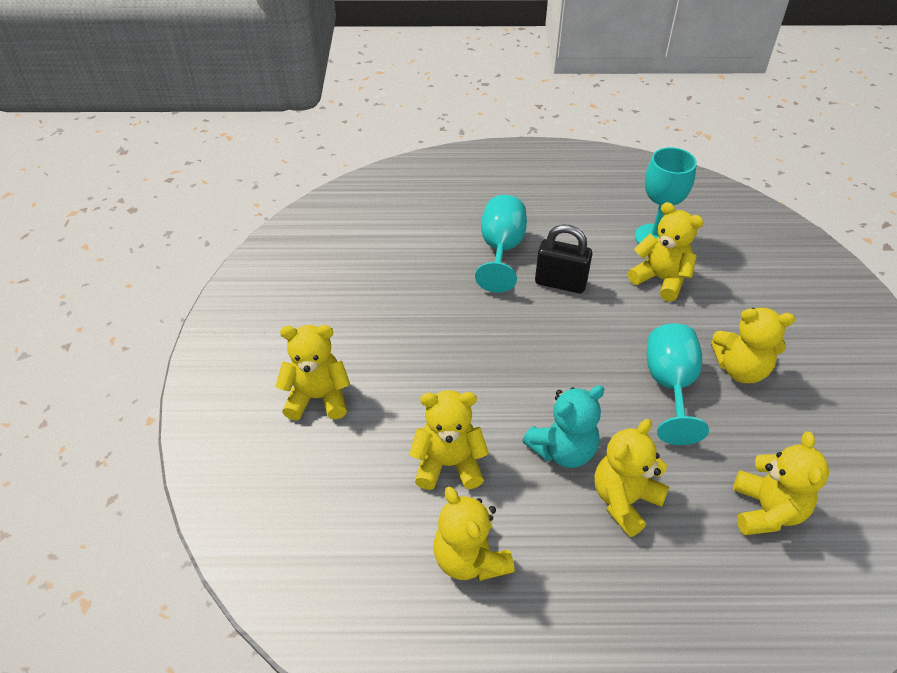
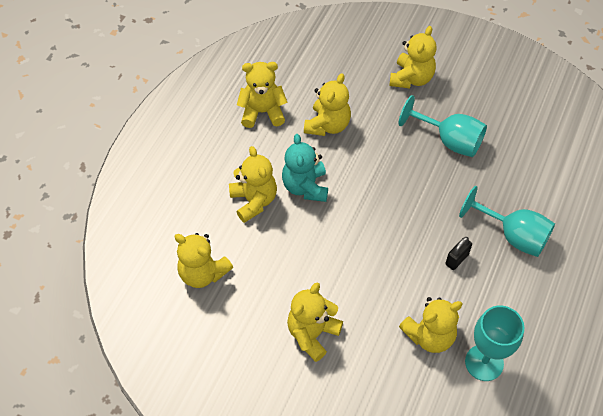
camera: 115 degrees right, 10 degrees up
black padlock [535,225,592,293] -> black padlock [445,237,472,270], size x0.60
turquoise goblet [647,323,709,445] -> turquoise goblet moved to [399,95,487,157]

